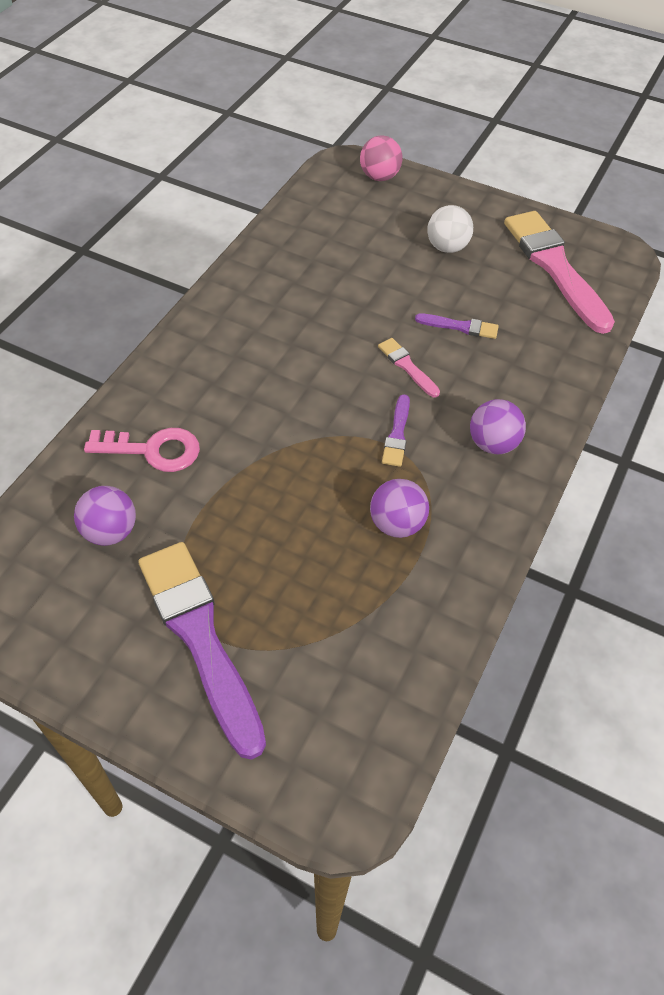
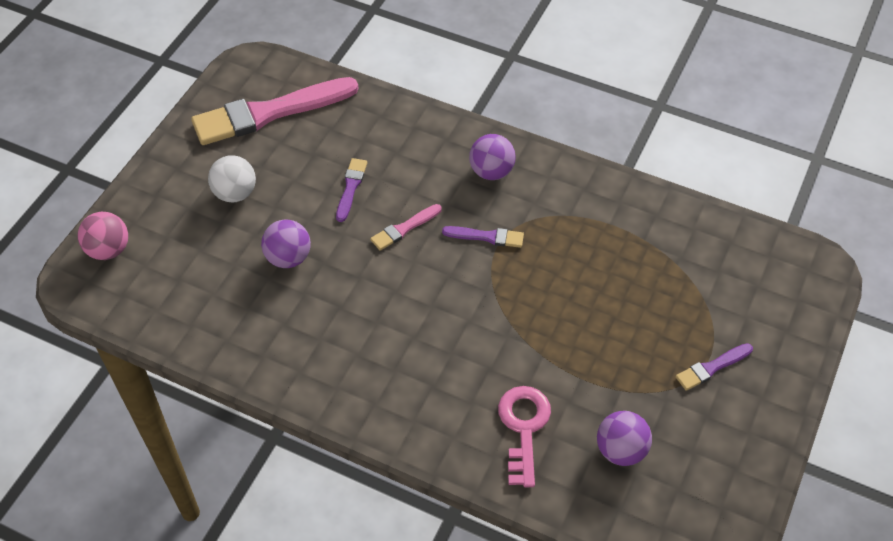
camera: 90 degrees left, 0 degrees up
purple brush [138,542,266,760] -> purple brush [676,343,753,391], size x0.45
purple ball [370,479,429,538] -> purple ball moved to [261,219,311,268]

